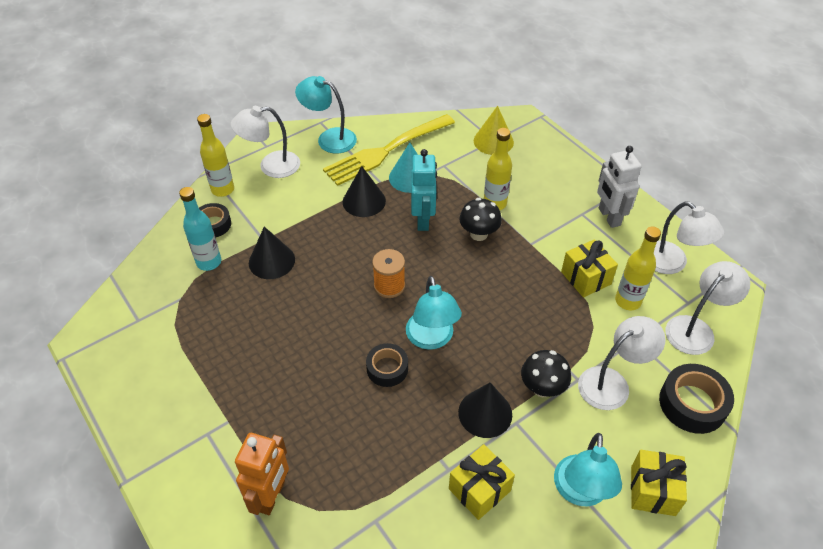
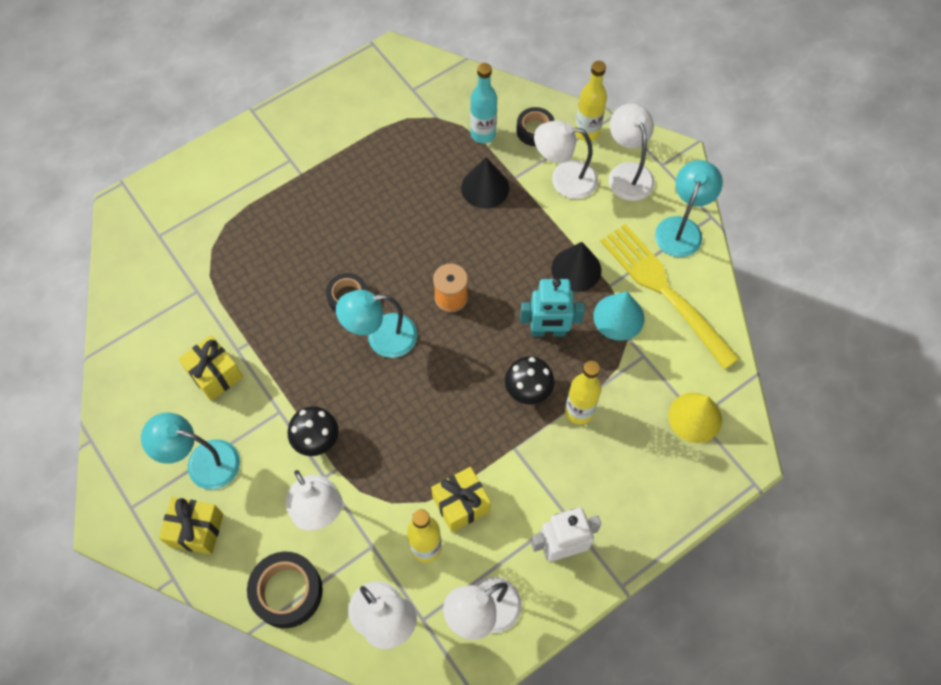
camera: 90 degrees right, 15 degrees up
orange robot [235,433,289,515] -> none
black cone [458,382,512,438] -> none
none -> white lamp [534,121,598,199]

